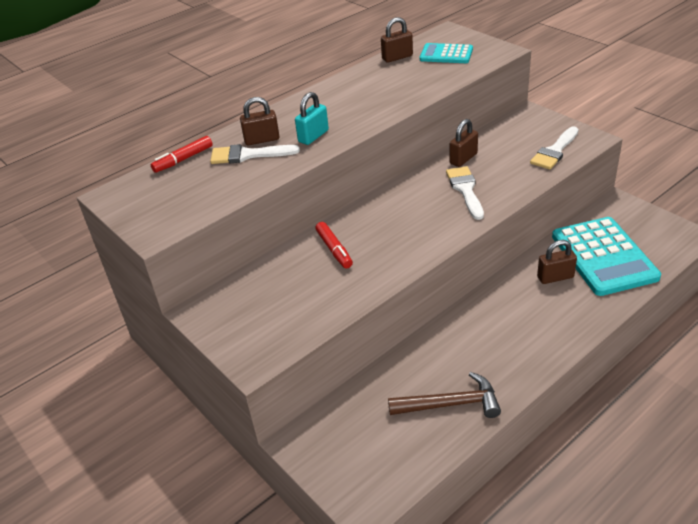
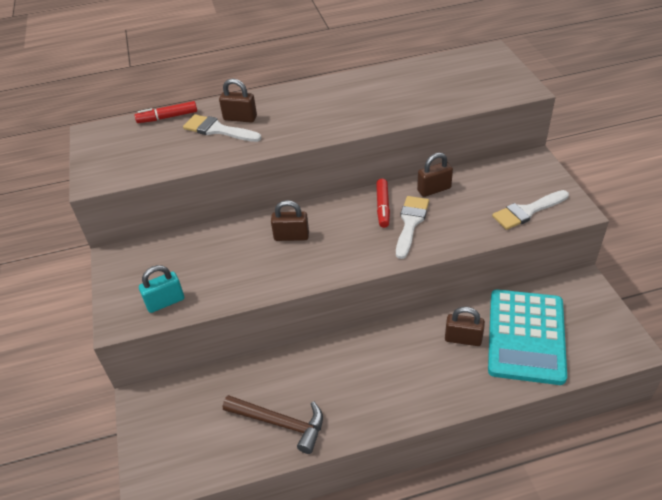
camera: 25 degrees right, 5 degrees up
turquoise padlock [295,92,329,145] -> turquoise padlock moved to [139,265,184,313]
red marker [315,222,353,269] -> red marker moved to [376,179,390,228]
brown padlock [381,17,413,63] -> brown padlock moved to [271,200,309,241]
turquoise calculator [420,43,473,63] -> none

